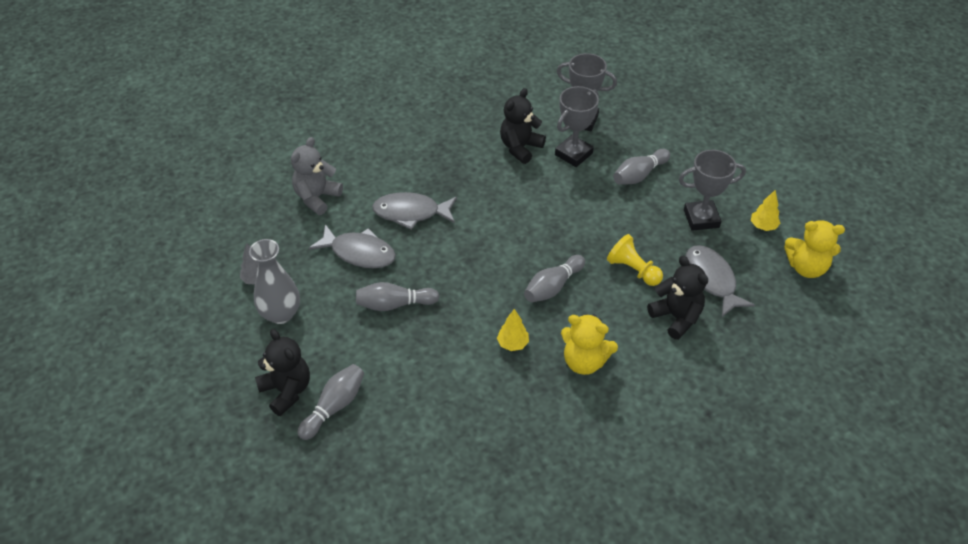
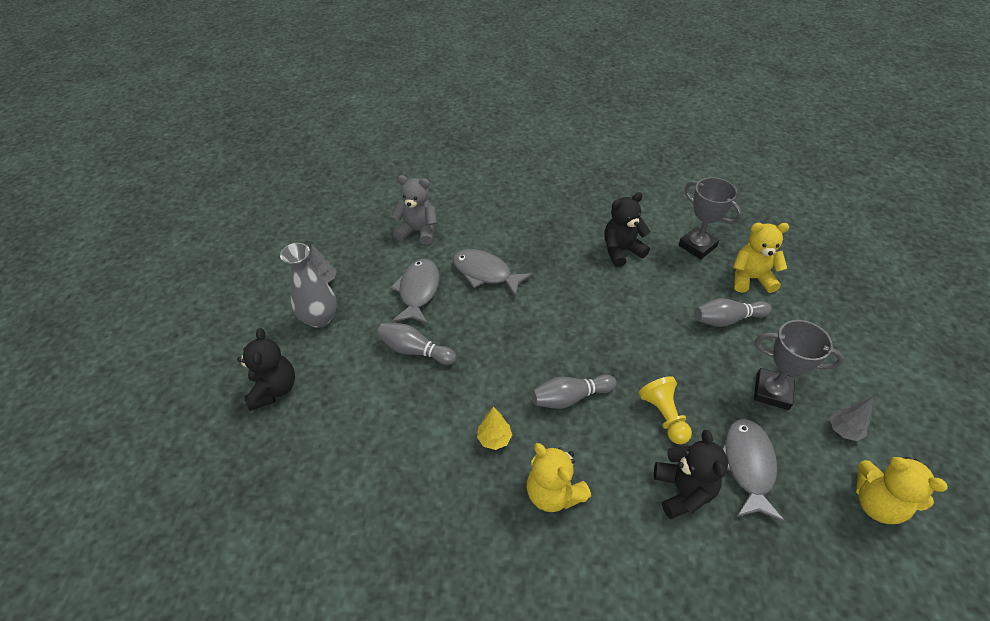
camera: 30 degrees right, 0 degrees up
grey teddy bear [291,137,343,215] -> grey teddy bear turned 45 degrees clockwise [391,175,437,245]
grey bowling pin [297,364,364,440] -> none
grey fish [308,224,396,268] -> grey fish turned 135 degrees counterclockwise [390,259,439,324]
grey trophy [555,86,599,167] -> none
yellow tree [751,190,780,231] -> grey tree [830,397,873,441]
none -> yellow teddy bear [733,223,790,293]

